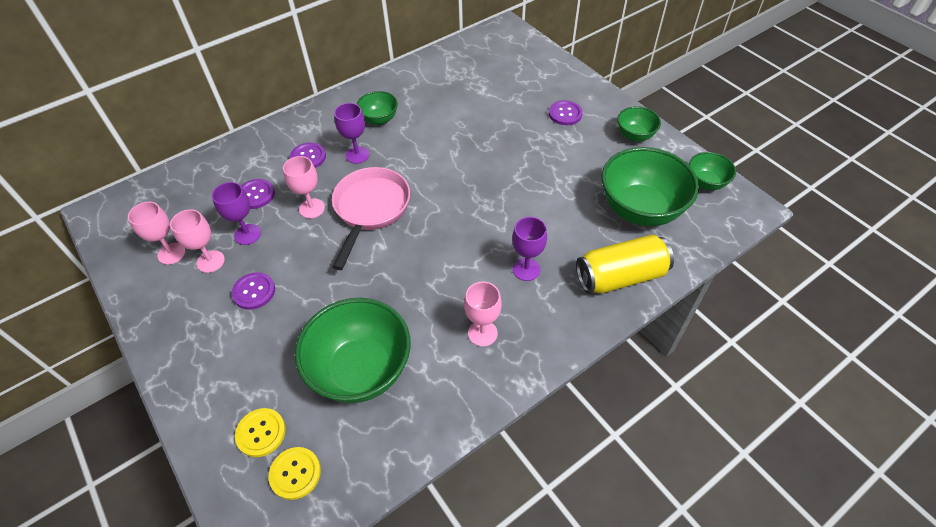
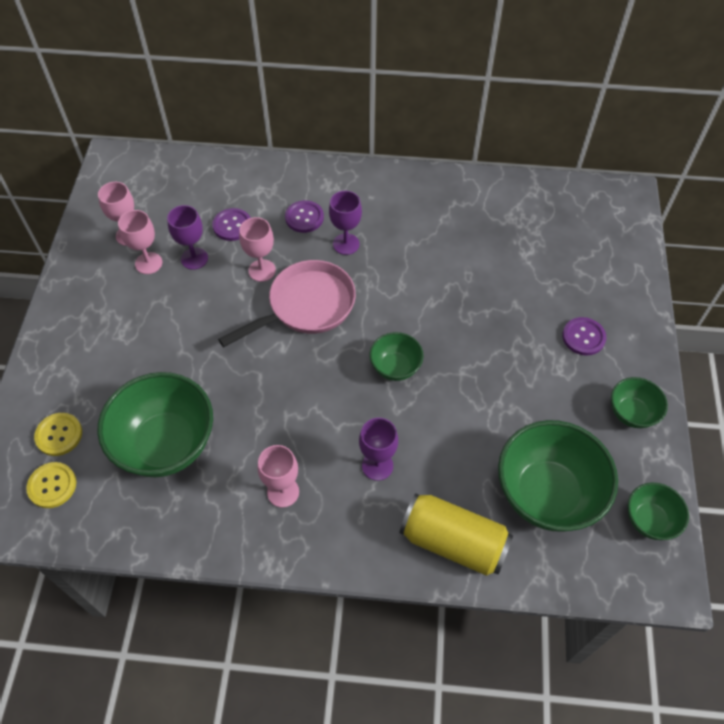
camera: 40 degrees right, 5 degrees up
purple button [232,272,275,310] -> none
green bowl [357,91,398,125] -> green bowl moved to [369,332,423,381]

